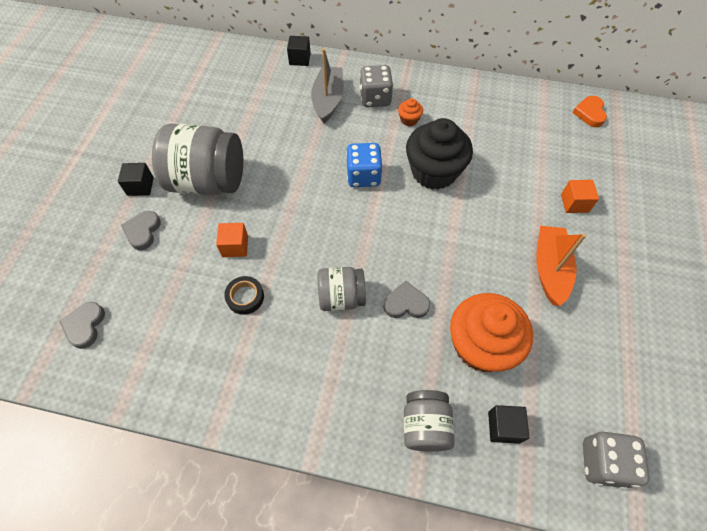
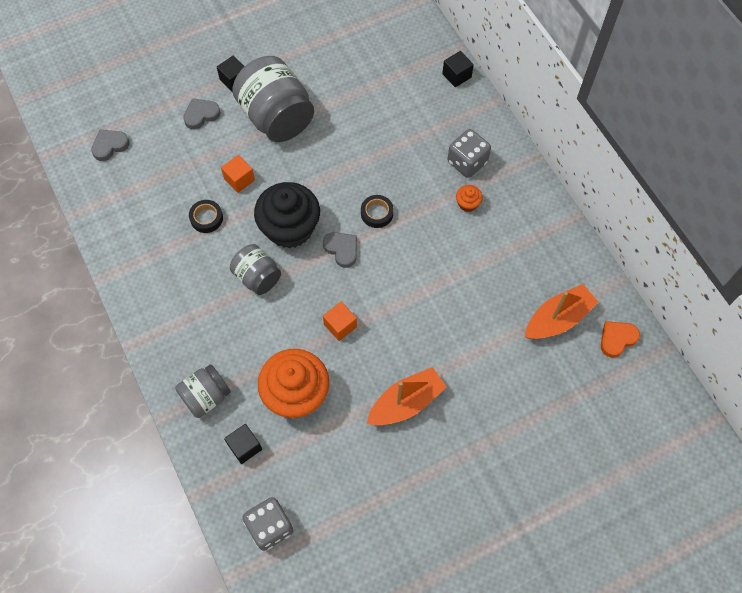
camera: 50 degrees right, 5 degrees up
grey boat [311,48,344,123] -> none
blue dice [346,143,383,187] -> black tape [361,195,394,228]
grey heart [383,281,430,318] -> grey heart moved to [323,232,357,268]
black cupcake [406,118,473,190] -> black cupcake moved to [254,182,320,249]
orange cube [561,180,599,213] -> orange cube moved to [323,302,357,341]
none -> orange boat [525,284,598,339]

